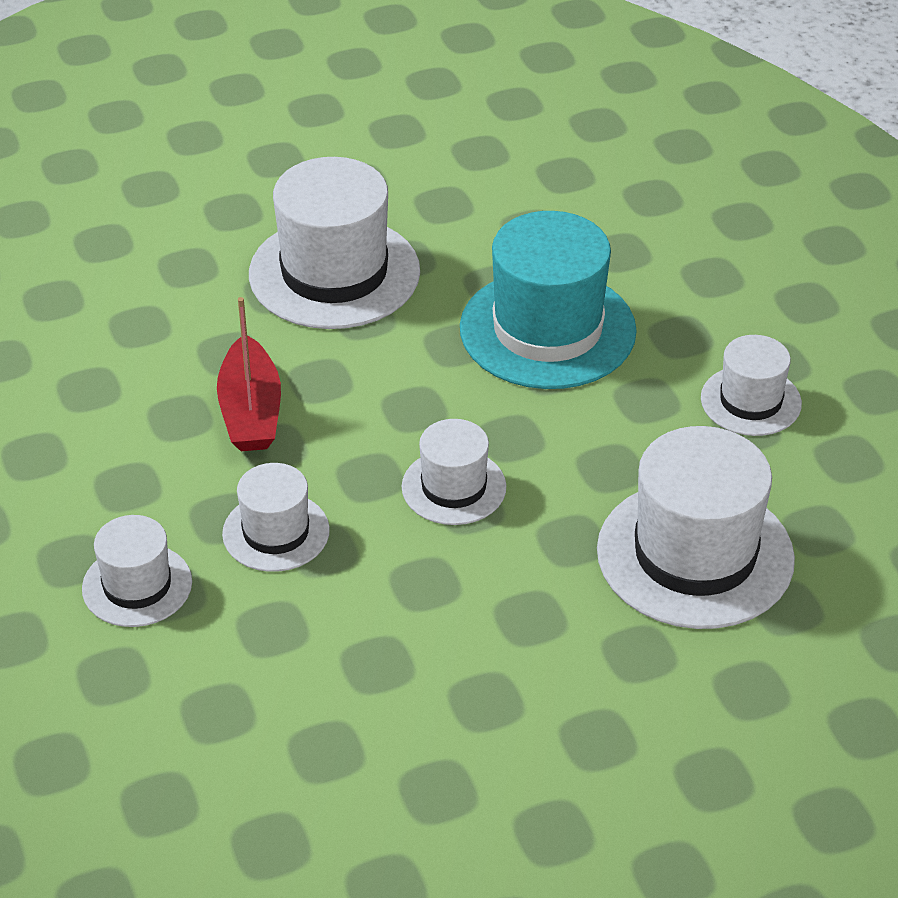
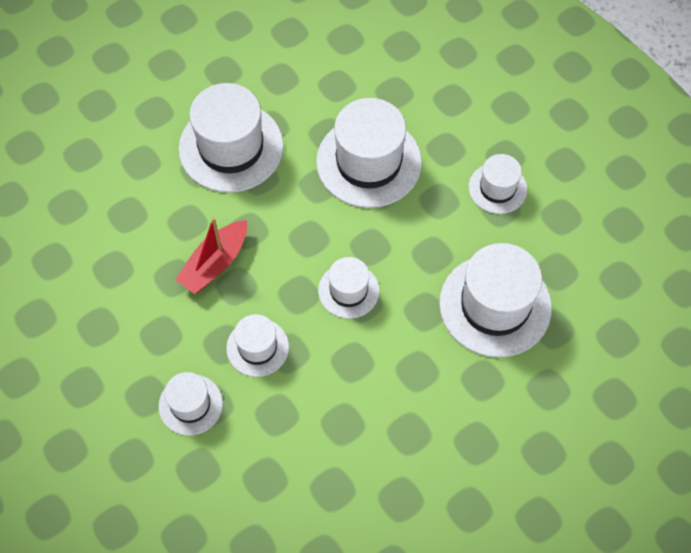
camera: 15 degrees left, 20 degrees up
red boat [217,297,281,451] -> red boat turned 60 degrees clockwise [175,217,247,294]
turquoise hat [460,211,637,389] -> white hat [316,98,422,208]

